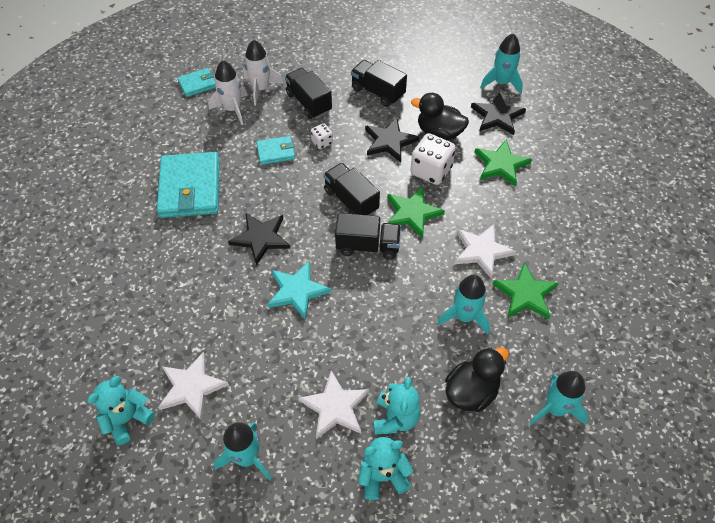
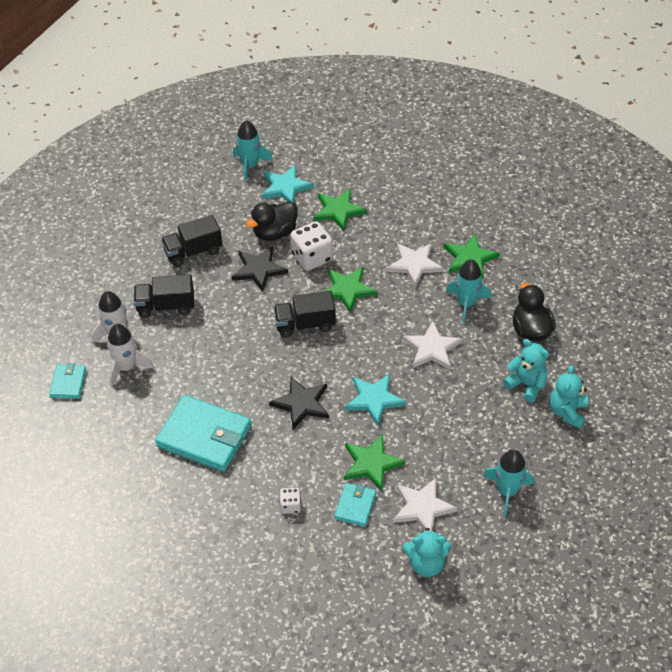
camera: 60 degrees left, 5 degrees down
turquoise teddy bear [87,376,155,445] -> turquoise teddy bear turned 75 degrees counterclockwise [402,528,451,577]
turquoise wallet [256,136,295,165] -> turquoise wallet moved to [334,483,376,527]
white star [298,370,369,439] -> white star moved to [403,321,462,369]
white dice [311,123,333,149] -> white dice moved to [280,488,301,514]
black truck [335,213,401,259] -> none
black star [471,92,526,135] -> turquoise star [262,165,314,202]
turquoise rocket [530,371,589,425] -> none
none -> green star [344,434,406,491]

